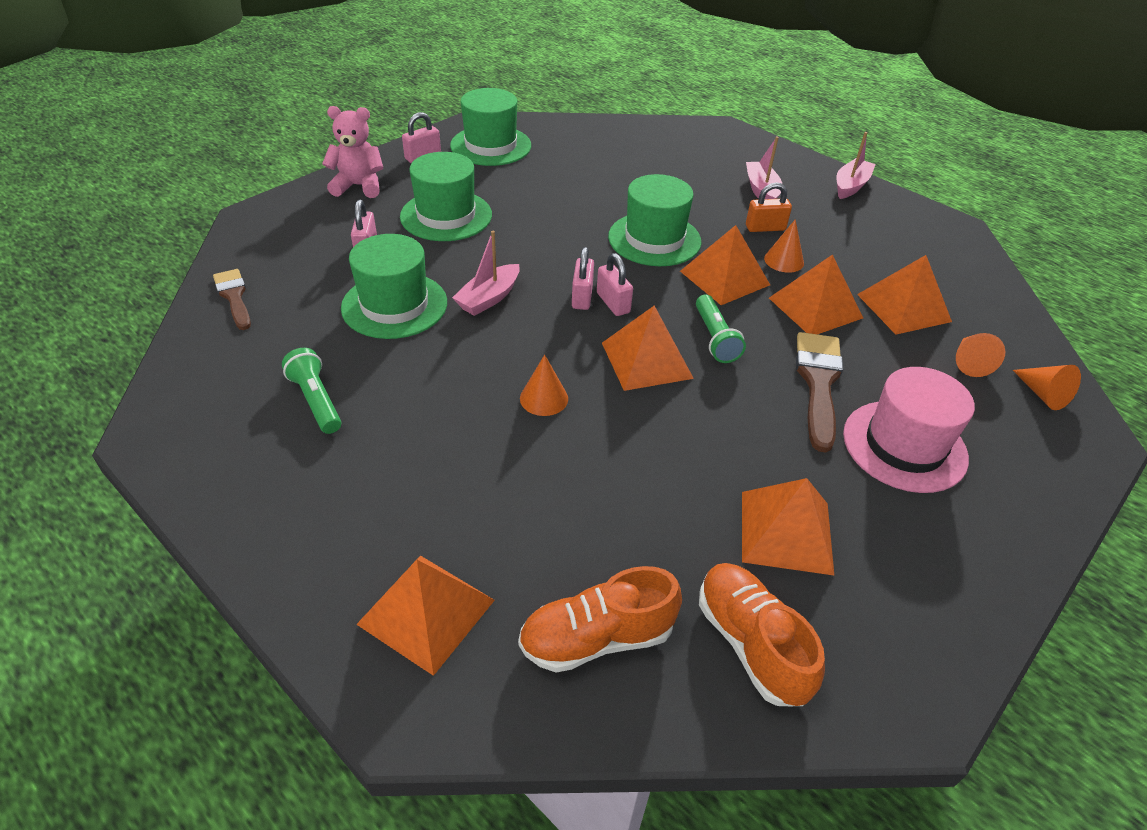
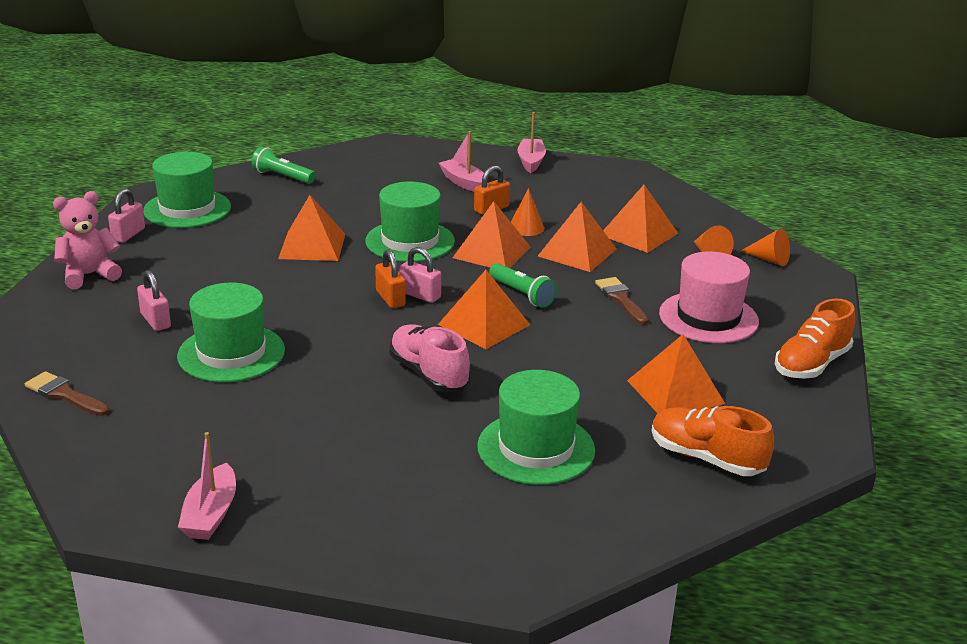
camera: 30 degrees left, 15 degrees down
green flashlight [282,348,341,434] -> green flashlight moved to [251,147,316,184]
orange pyramid [356,555,495,676] -> orange pyramid moved to [278,195,345,261]
green hat [400,152,492,241] -> green hat moved to [477,370,595,485]
pink boat [452,231,520,316] -> pink boat moved to [178,432,236,540]
orange shoe [518,566,682,672] -> orange shoe moved to [775,299,855,379]
orange cone [520,355,568,416] -> pink shoe [390,324,470,392]
pink padlock [572,247,594,310] -> orange padlock [375,249,406,308]
brown brush [796,332,843,452] -> brown brush [595,277,648,325], size x0.64

